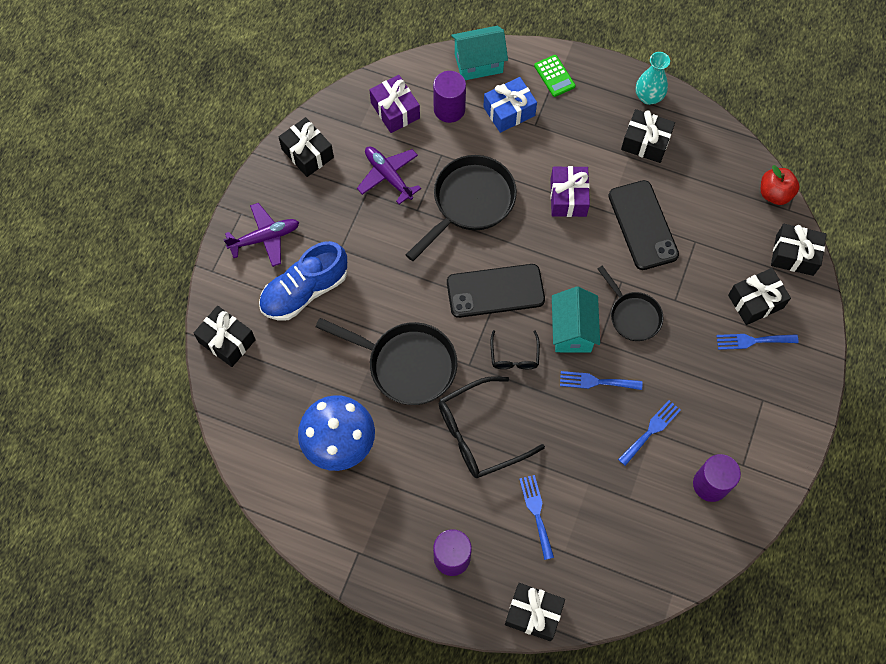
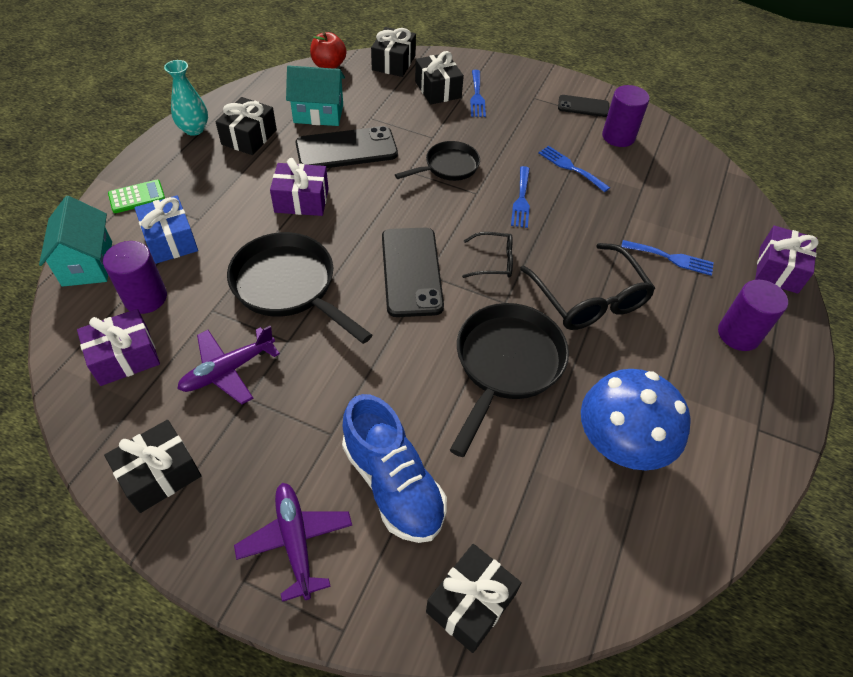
camera: 90 degrees left, 15 degrees down
black gift [505,583,565,641] -> purple gift [755,226,818,294]
blue fork [519,475,554,560] -> blue fork turned 150 degrees counterclockwise [621,240,714,276]
turquoise house [552,287,600,353] -> turquoise house moved to [286,65,345,126]
none -> black phone [558,95,609,117]

